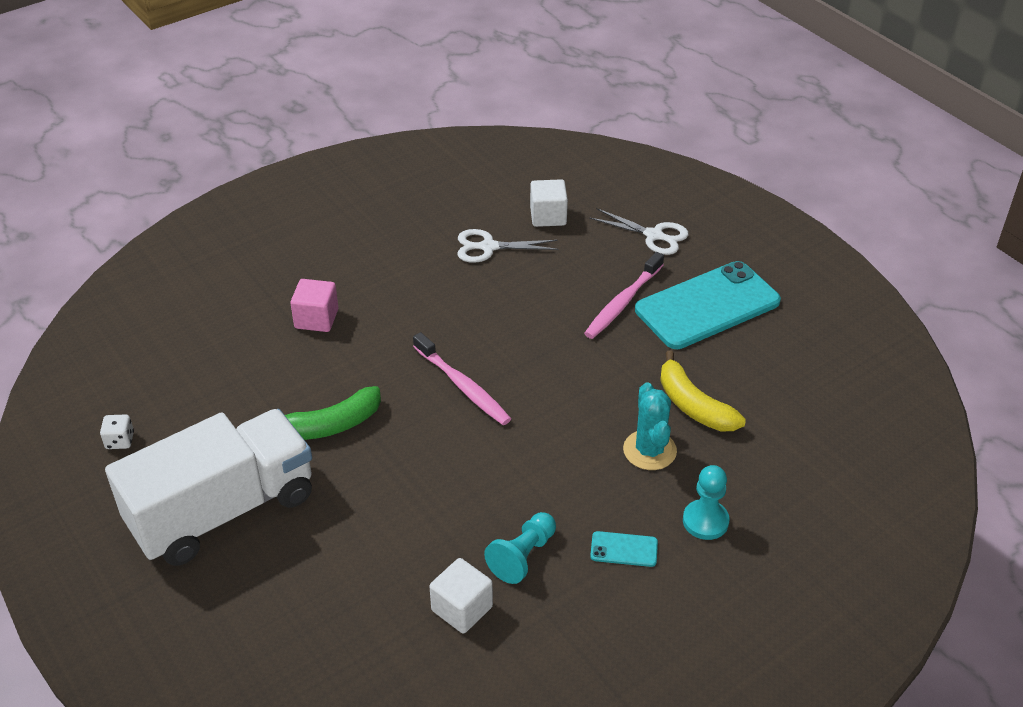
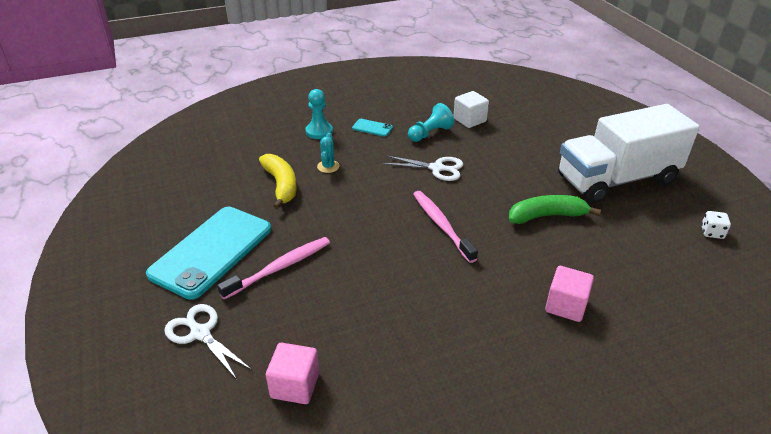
camera: 165 degrees left, 5 degrees down
white scissors [457,229,558,263] -> white scissors moved to [382,155,463,181]
white cube [530,179,568,227] -> pink cube [266,343,319,404]
turquoise cactus [623,382,677,470] -> turquoise cactus [317,133,340,173], size x0.62
turquoise phone [635,261,781,349] -> turquoise phone turned 45 degrees counterclockwise [146,207,271,300]

